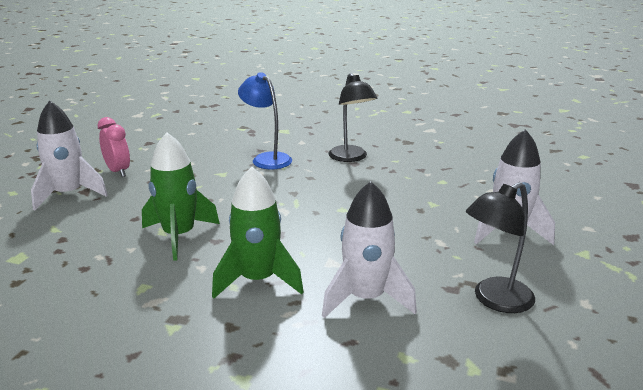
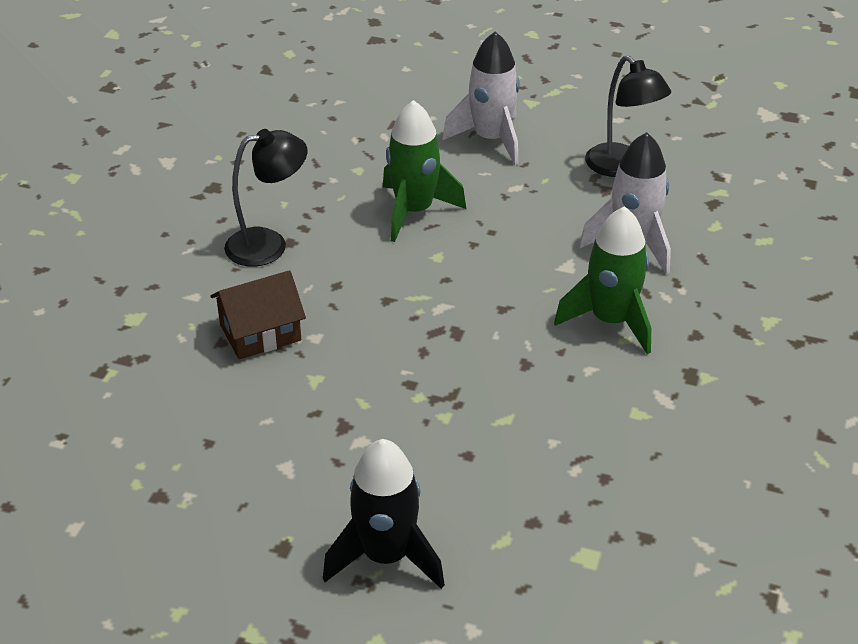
camera: 90 degrees left, 15 degrees up
white rocket [31,100,108,210] -> black rocket [323,439,445,589]
pink clock [98,117,130,177] -> none
green rocket [142,132,220,261] -> green rocket moved to [383,100,466,242]
blue lamp [238,72,292,169] -> brown house [210,270,306,360]

